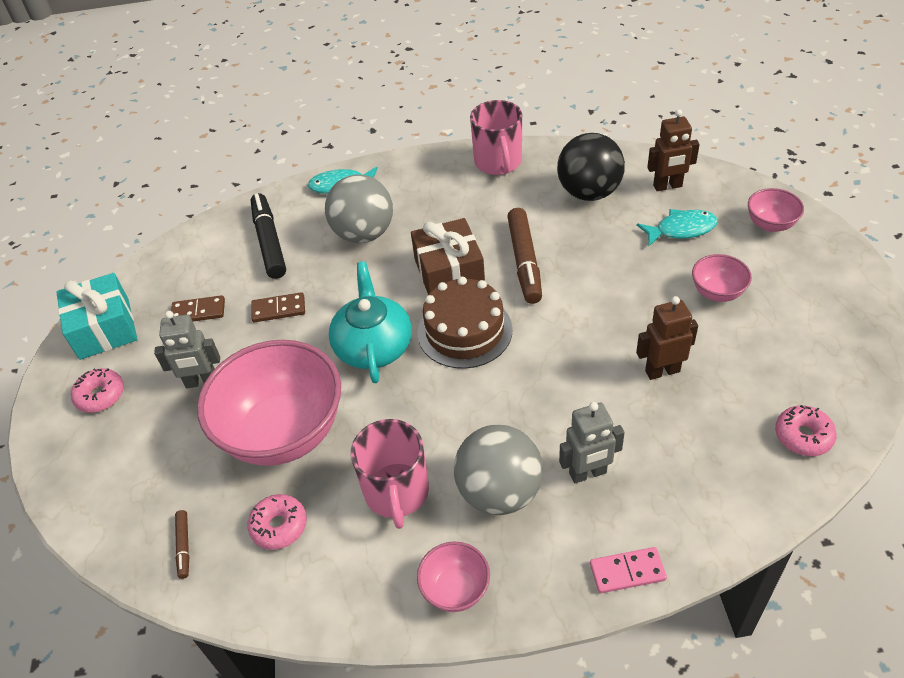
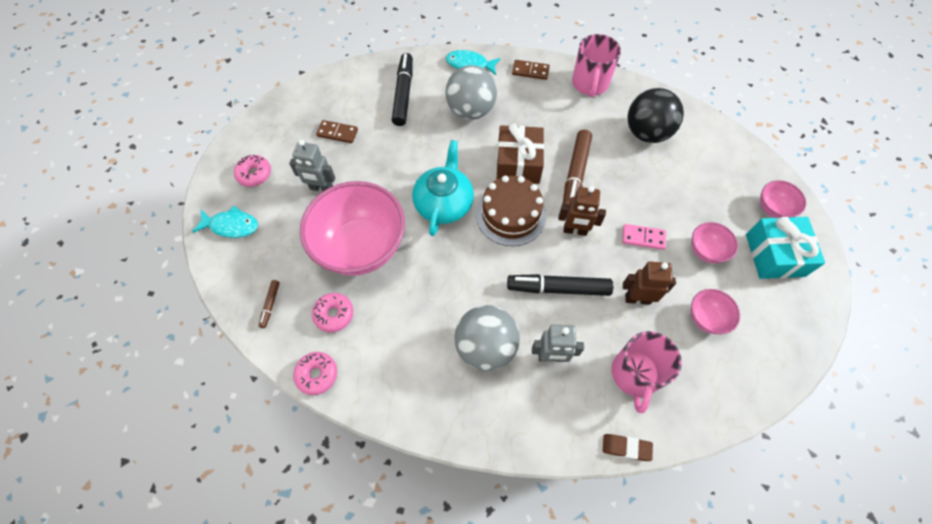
camera: 15 degrees right, 15 degrees up
turquoise gift [56,273,137,360] -> turquoise gift moved to [746,217,825,279]
brown domino [251,292,305,322] -> brown domino moved to [512,60,550,80]
pink mug [351,419,429,529] -> pink mug moved to [611,331,682,413]
pink bowl [417,542,490,612] -> pink bowl moved to [691,289,740,334]
pink domino [590,547,667,593] -> pink domino moved to [622,224,666,250]
turquoise fish [637,209,718,246] -> turquoise fish moved to [192,206,258,238]
brown robot [647,109,700,191] -> brown robot moved to [558,186,606,236]
pink donut [775,405,837,456] -> pink donut moved to [293,352,337,395]
none -> black marker [507,274,613,296]
none -> brown eraser [603,434,653,461]

